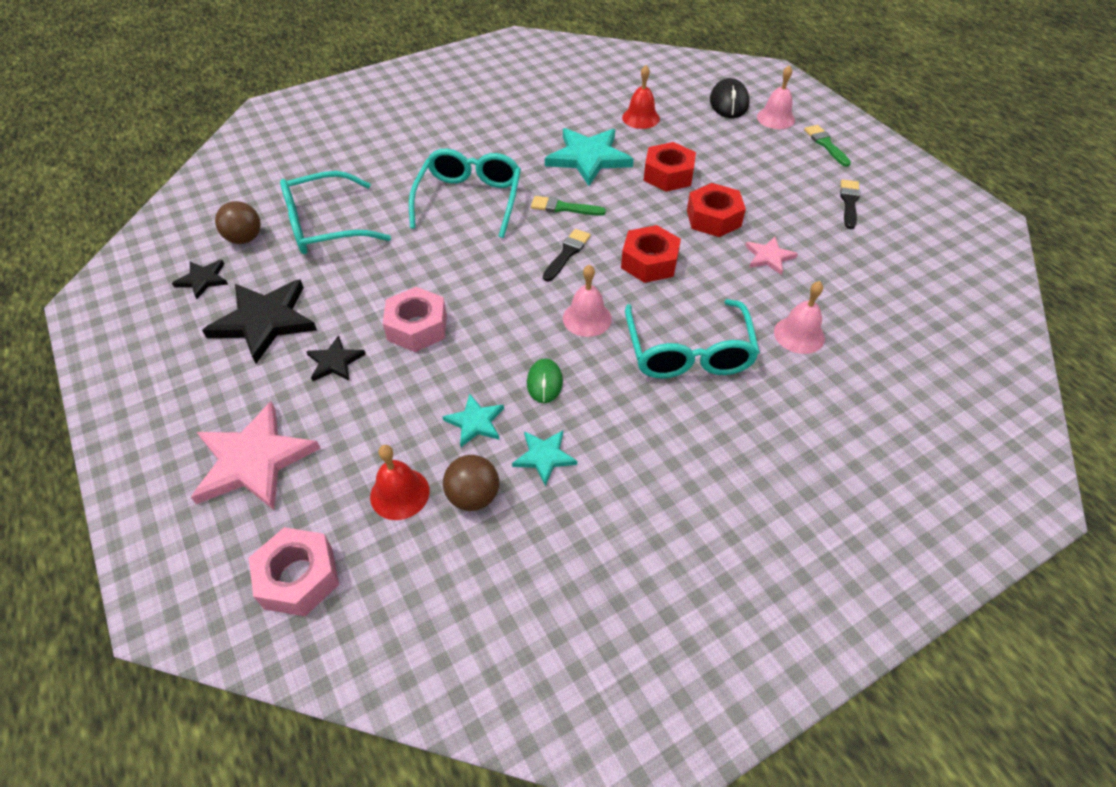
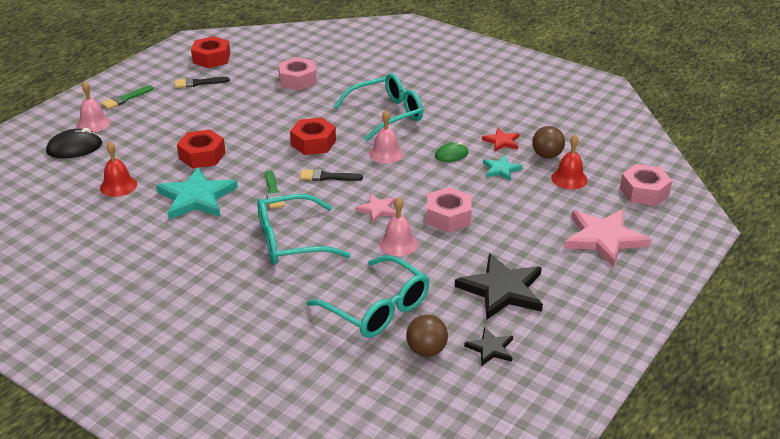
camera: 115 degrees left, 15 degrees down
black star [306,335,366,381] -> none
turquoise star [512,430,577,486] -> red star [482,128,520,152]
red nut [687,183,746,237] -> red nut moved to [191,36,230,68]
pink star [745,237,798,275] -> pink star moved to [355,194,396,223]
pink bell [774,281,825,354] -> pink bell moved to [379,197,418,256]
none -> pink nut [278,57,317,90]

